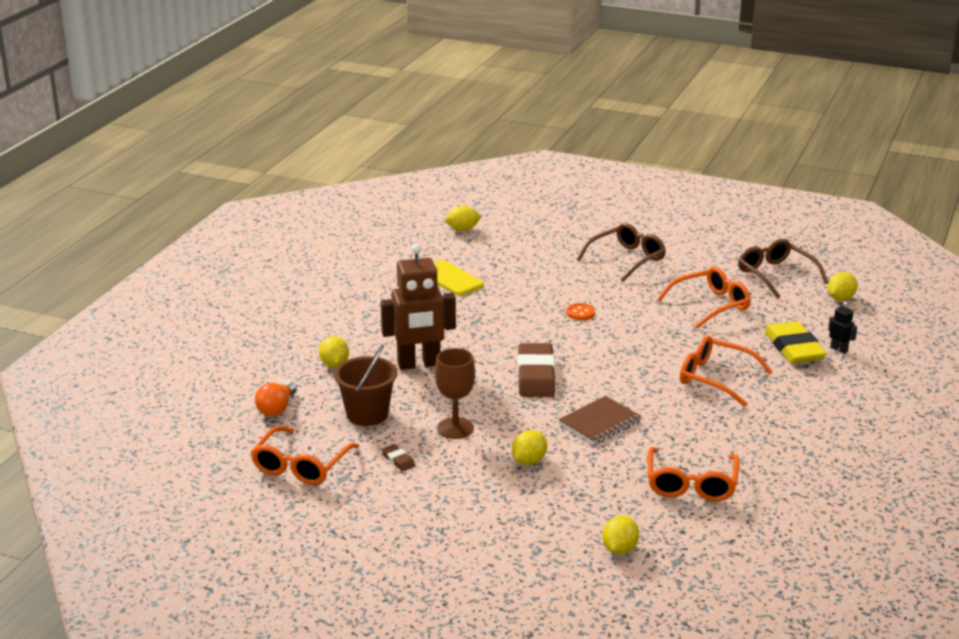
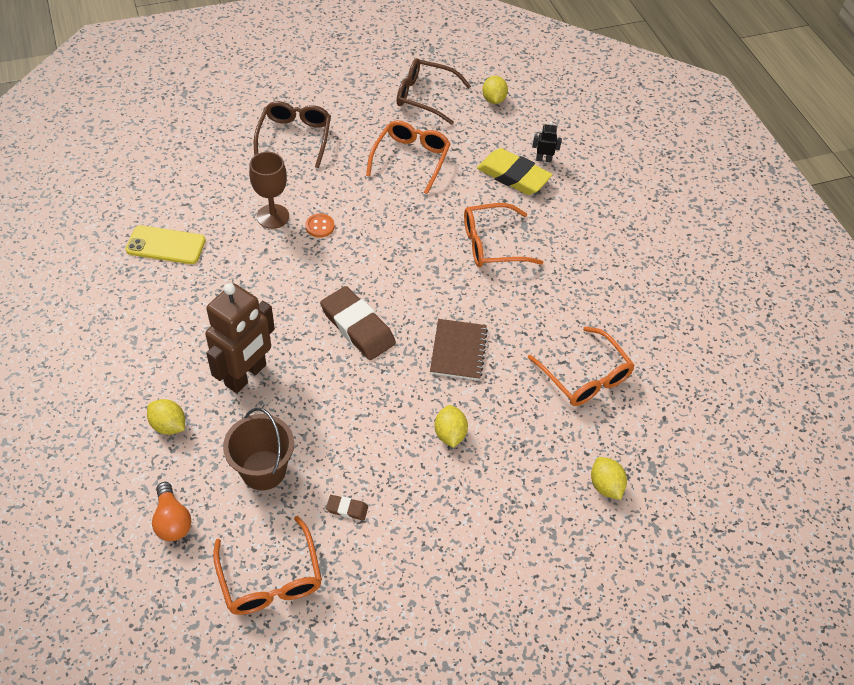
camera: 45 degrees left, 25 degrees up
brown goblet [435,348,475,439] -> brown goblet moved to [249,152,289,229]
yellow lemon [445,206,481,231] -> none

